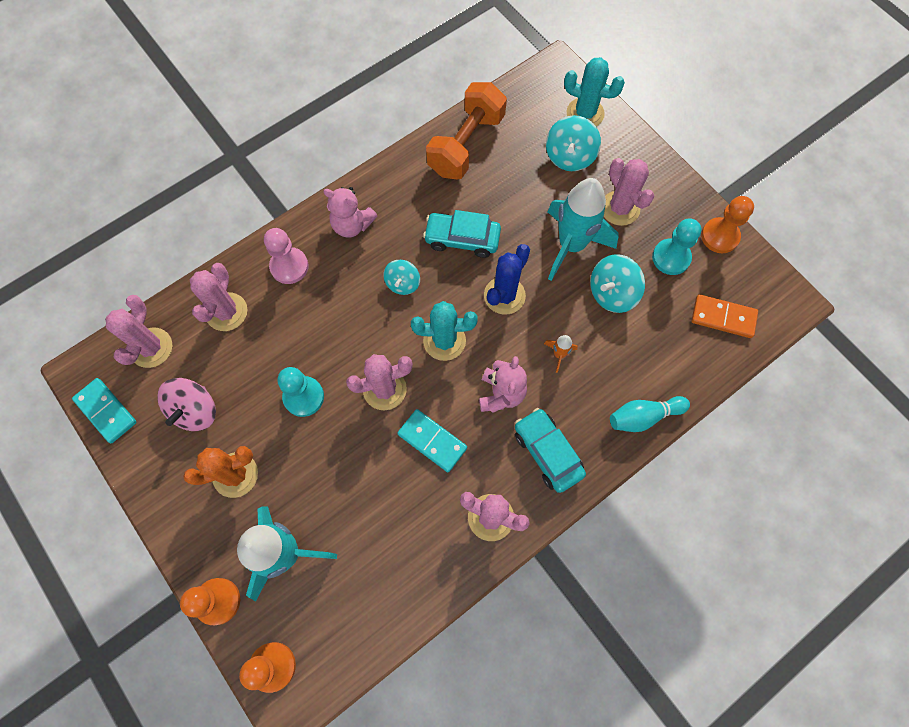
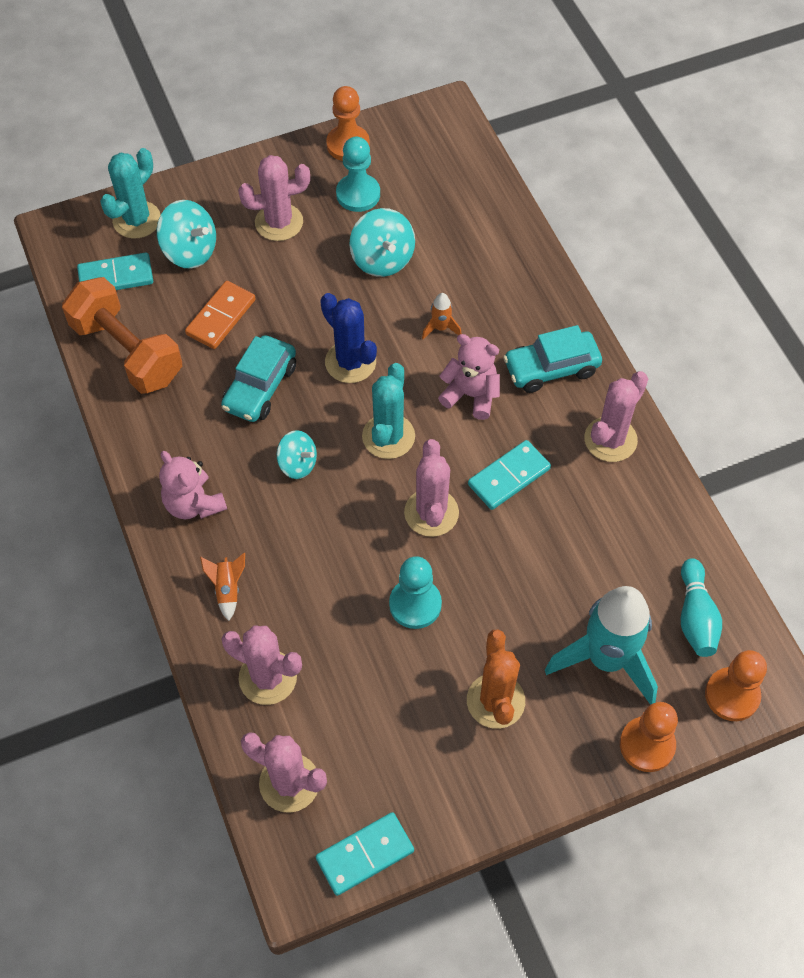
camera: 75 degrees left, 10 degrees down
pink spinning top [157,378,216,431] -> none
pink pawn [264,228,309,284] -> orange rocket [200,553,245,621]
pink teddy bear [323,187,377,238] -> pink teddy bear turned 105 degrees clockwise [159,451,227,519]
turquoise rocket [547,178,619,281] -> none
turquoise bowling pin [610,396,690,432] -> turquoise bowling pin moved to [681,558,722,657]
orange domino [691,294,758,338] -> orange domino moved to [185,281,255,349]
none -> turquoise domino [77,252,153,290]

